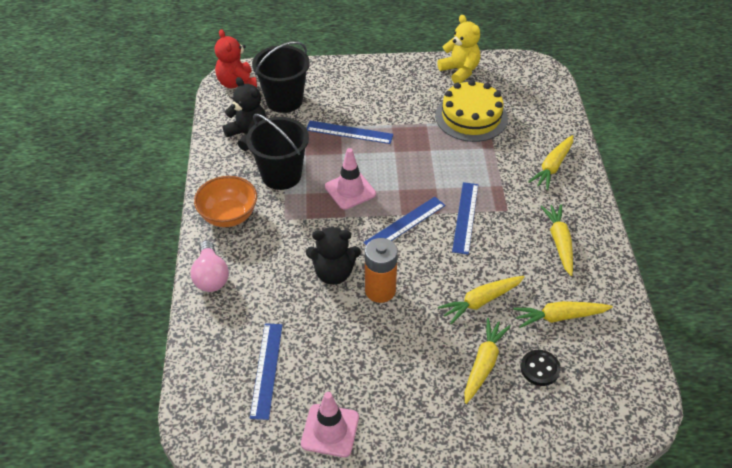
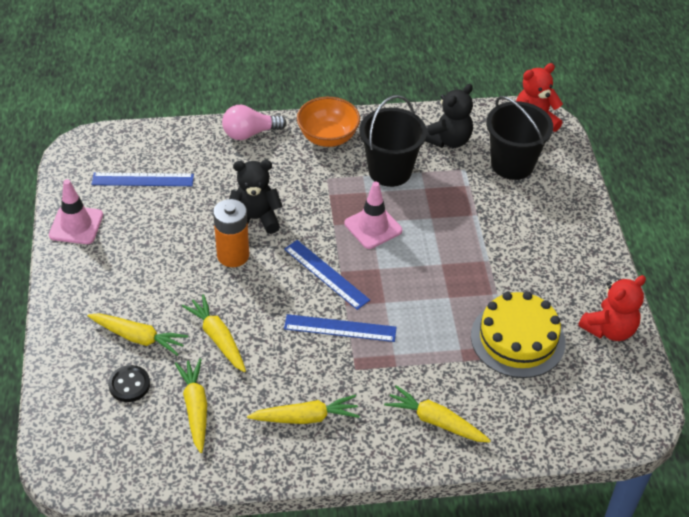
camera: 85 degrees right, 0 degrees up
blue ruler [306,121,394,144] -> none
black teddy bear [306,227,361,285] -> black teddy bear turned 90 degrees clockwise [229,160,283,234]
yellow teddy bear [437,15,480,83] -> red teddy bear [578,275,646,341]

